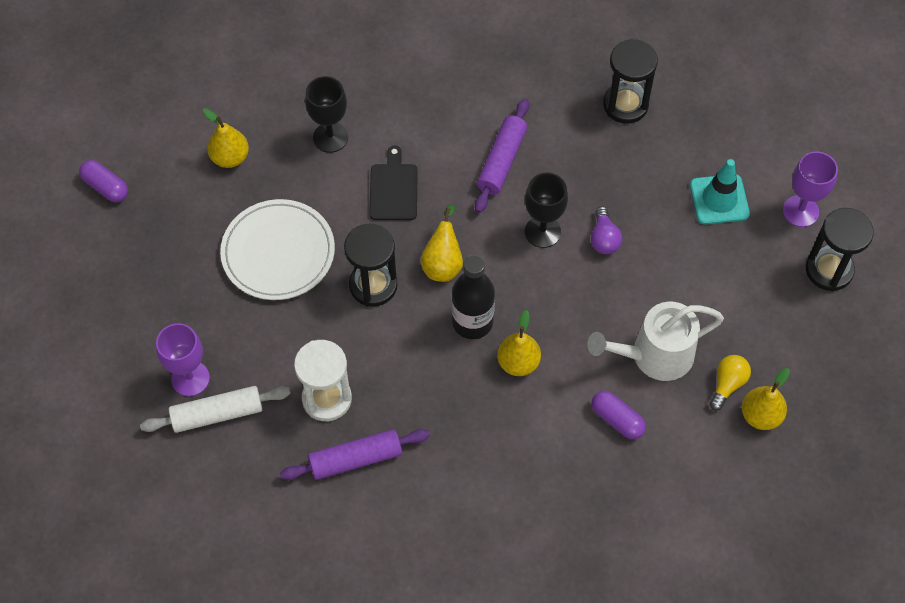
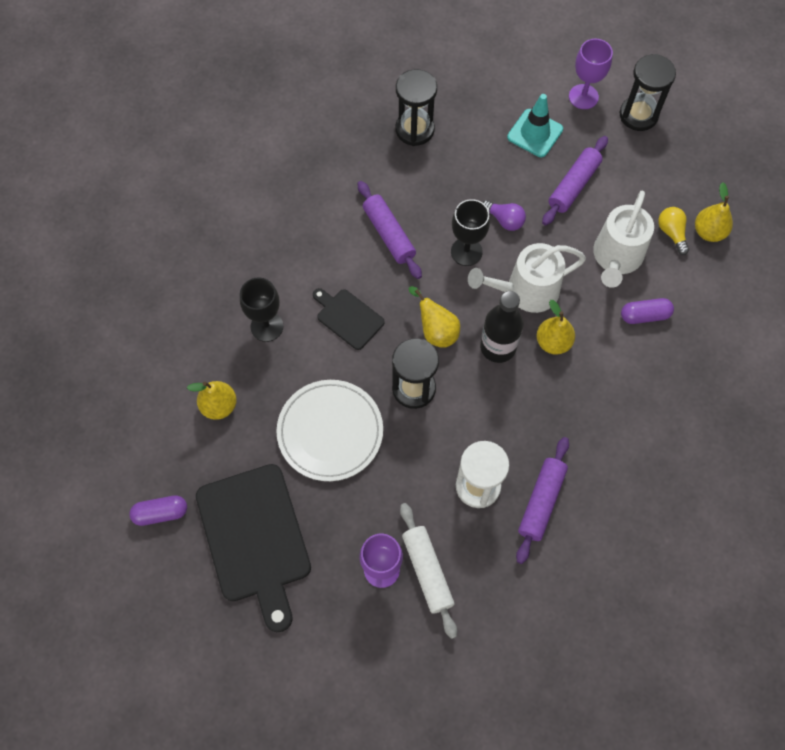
camera: 50 degrees left, 5 degrees up
white rolling pin [140,386,291,433] -> white rolling pin turned 45 degrees counterclockwise [400,503,457,639]
none -> black cutting board [196,464,311,632]
none -> white watering can [468,243,586,313]
none -> purple rolling pin [542,136,608,226]

